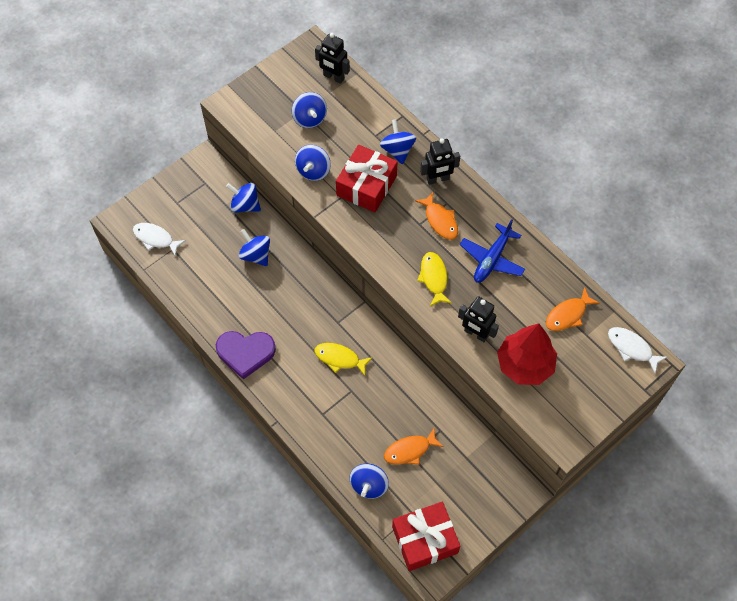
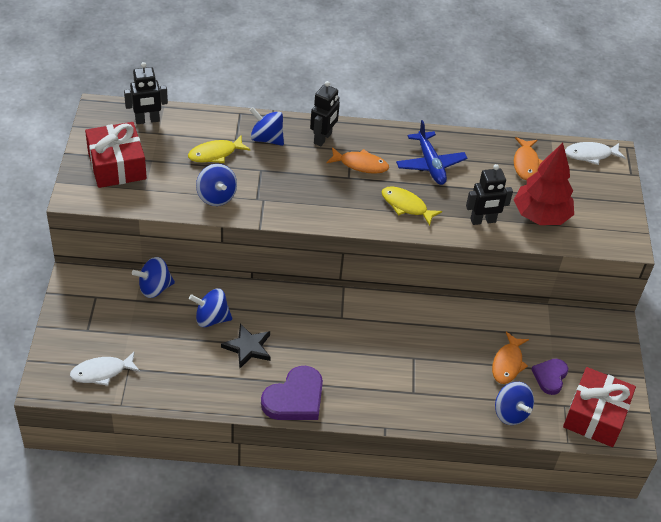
camera: 50 degrees left, 15 degrees down
blue spinning top [292,92,327,128] -> none
yellow fish [315,343,373,376] -> yellow fish moved to [188,135,251,163]
red gift [336,145,397,213] -> red gift moved to [85,122,147,188]
none -> black star [221,324,271,368]
none -> purple heart [531,359,568,395]

